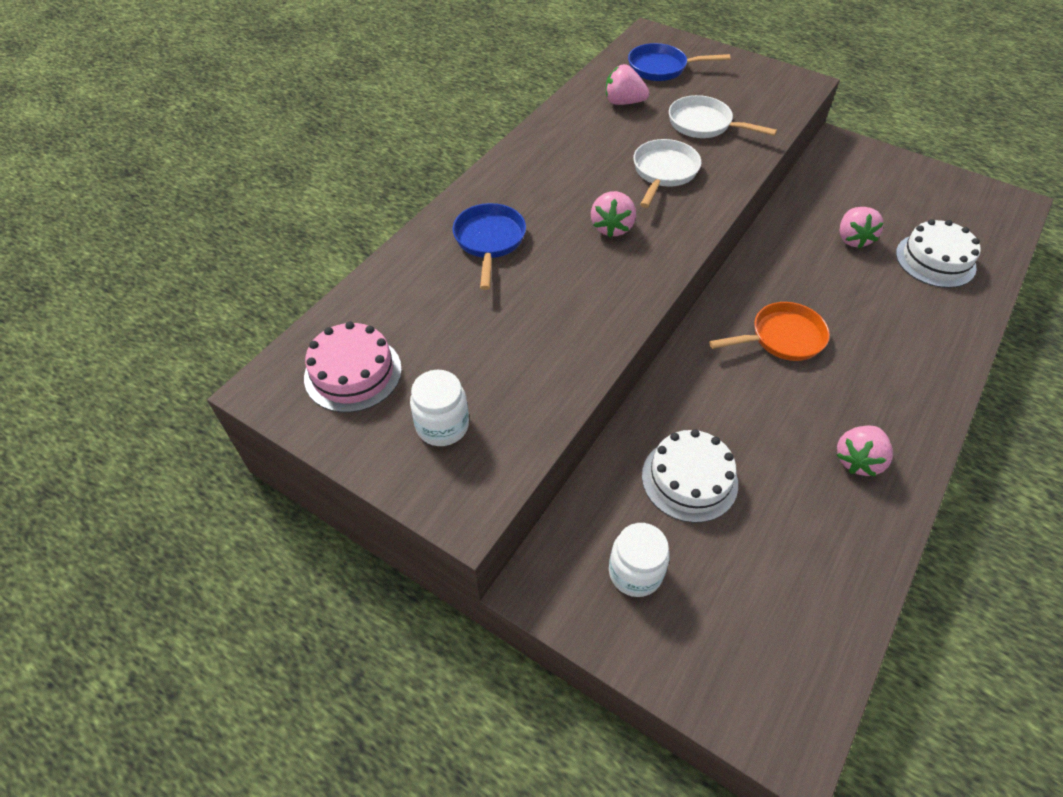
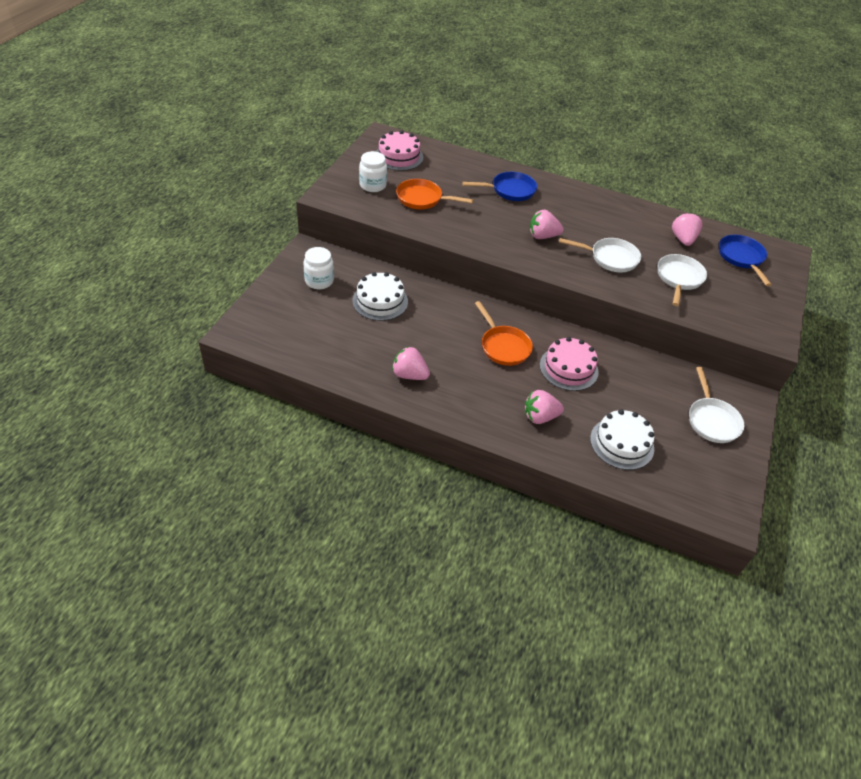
camera: 75 degrees right, 5 degrees down
pink strawberry [840,207,884,248] -> pink strawberry moved to [525,390,564,424]
none -> orange pan [396,179,474,209]
none -> pink cake [540,337,599,391]
none -> white pan [689,367,744,443]

